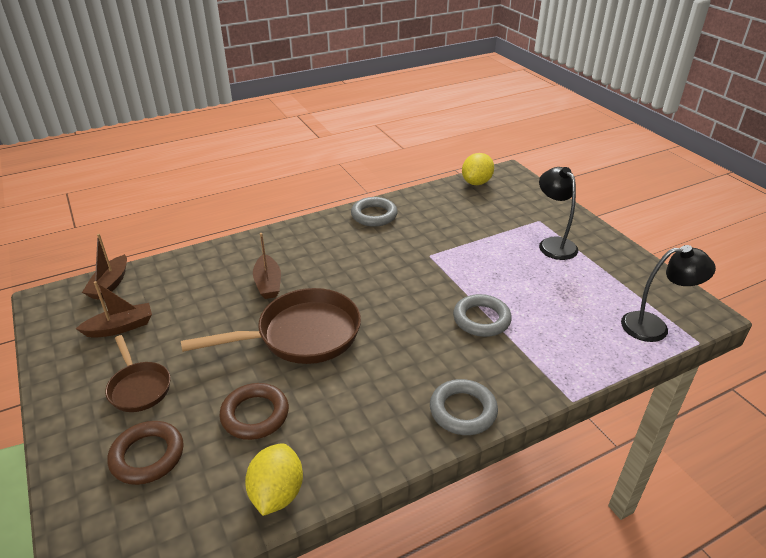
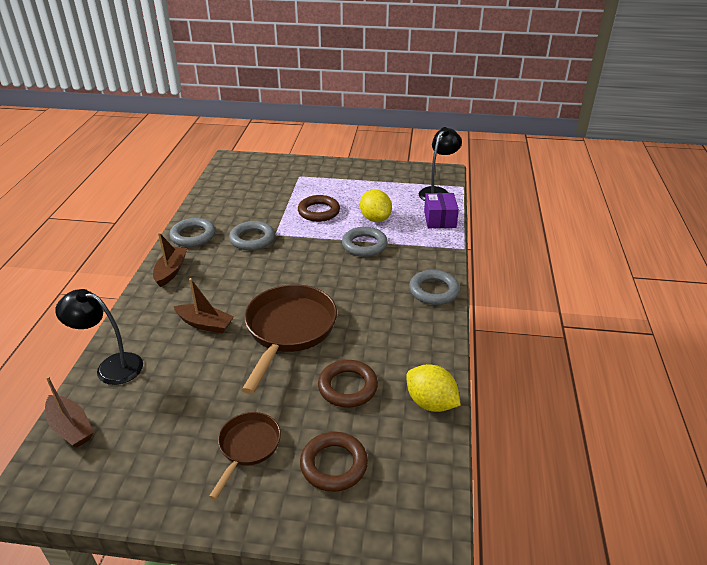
camera: 55 degrees left, 0 degrees up
brown boat [76,281,152,338] -> brown boat moved to [153,232,187,287]
brown pan [105,335,171,412] -> brown pan turned 75 degrees counterclockwise [209,412,281,500]
yellow lemon [462,153,494,185] -> yellow lemon moved to [360,189,392,222]
black lamp [539,167,578,260] -> black lamp moved to [55,289,143,385]
none -> grey ring [229,221,275,251]
none -> brown ring [298,195,340,222]
none -> purple box [424,193,459,228]

